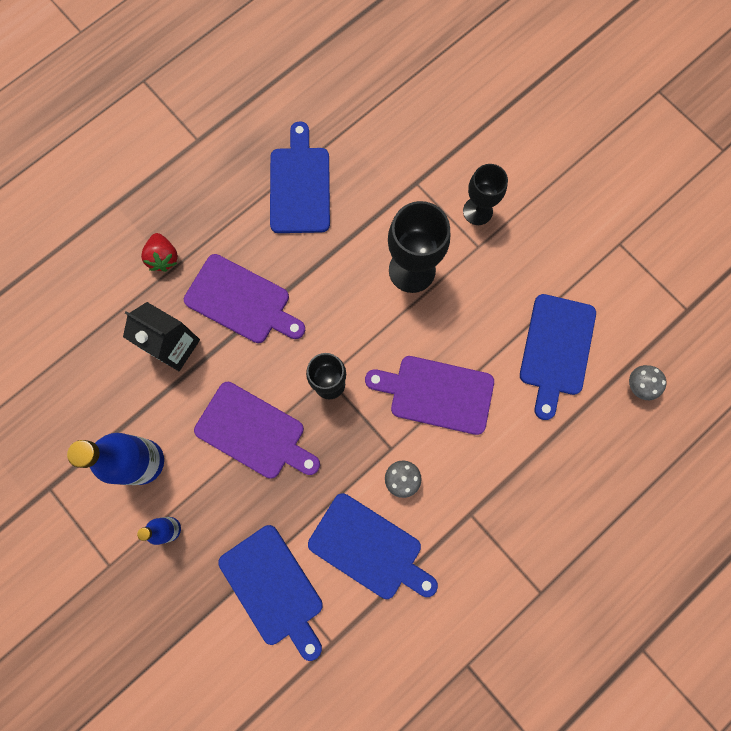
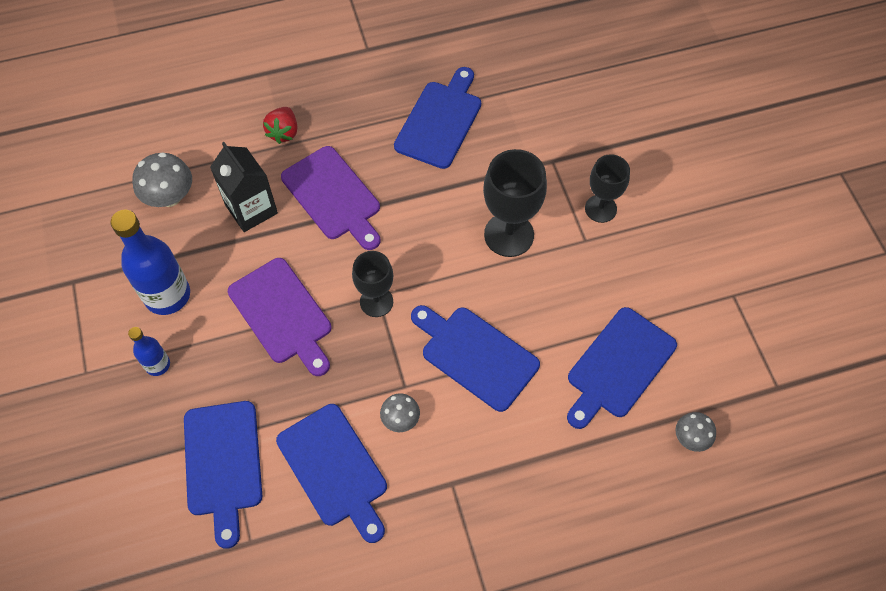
camera: 25 degrees right, 15 degrees down
purple cutting board [365,356,494,435] -> blue cutting board [411,305,540,412]
none -> grey mushroom [132,152,192,207]

